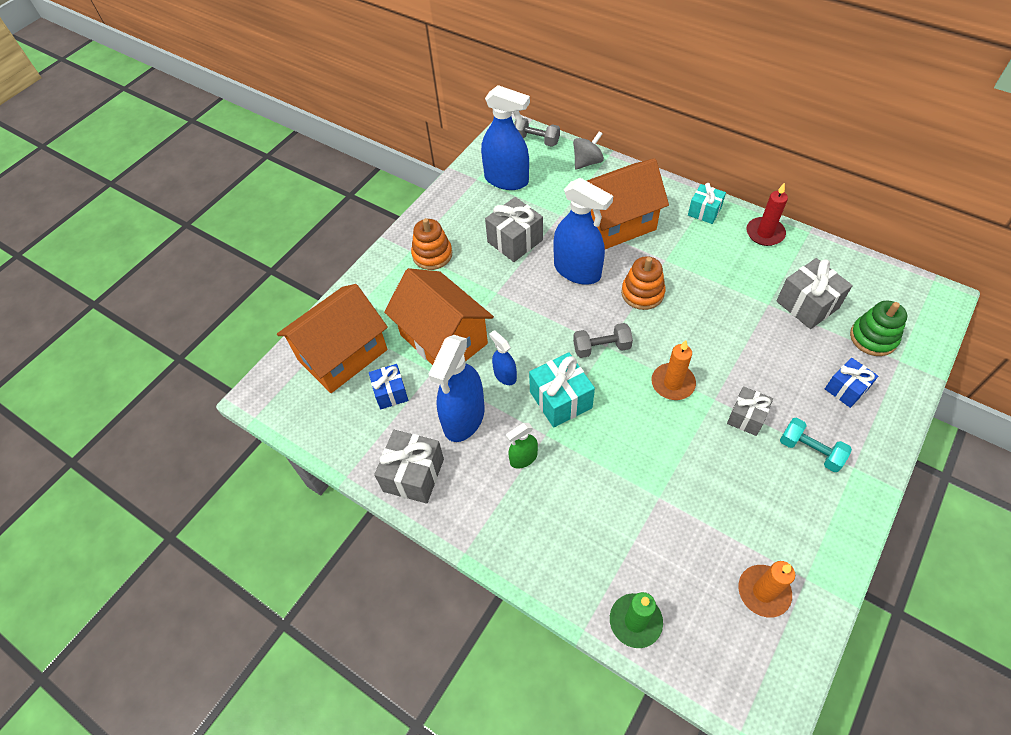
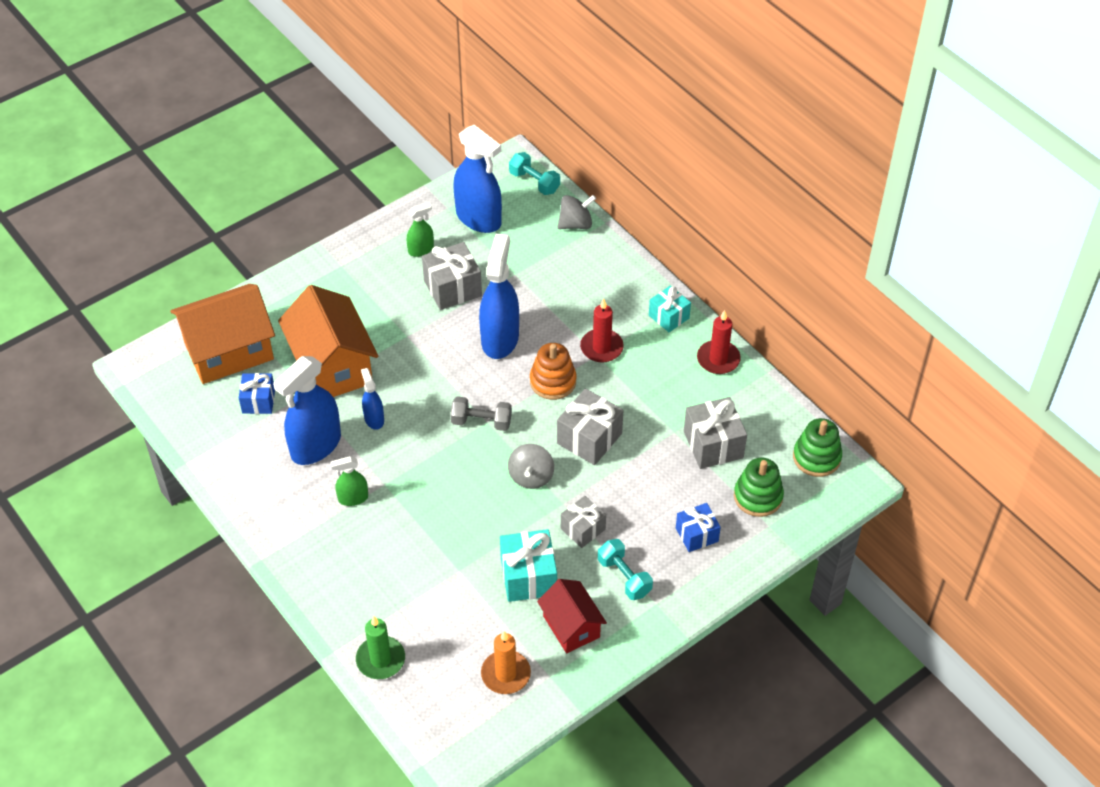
camera: 15 degrees right, 5 degrees down
grey gift [374,430,444,504] -> grey gift moved to [557,388,623,465]
orange stacking toy [411,218,452,270] -> none
grey dumbbell [514,118,560,147] -> turquoise dumbbell [509,152,560,195]
turquoise gift [529,352,595,428] -> turquoise gift moved to [500,529,557,602]
blue spray bottle [553,178,613,285] -> blue spray bottle turned 135 degrees counterclockwise [479,234,519,359]
orange house [587,158,669,249] -> none
orange candle [652,340,696,400] -> grey spinning top [508,444,554,489]
none -> green spray bottle [407,202,434,257]
none -> red house [537,579,607,653]
none -> red candle [580,299,624,363]
none -> green stacking toy [793,418,842,477]

